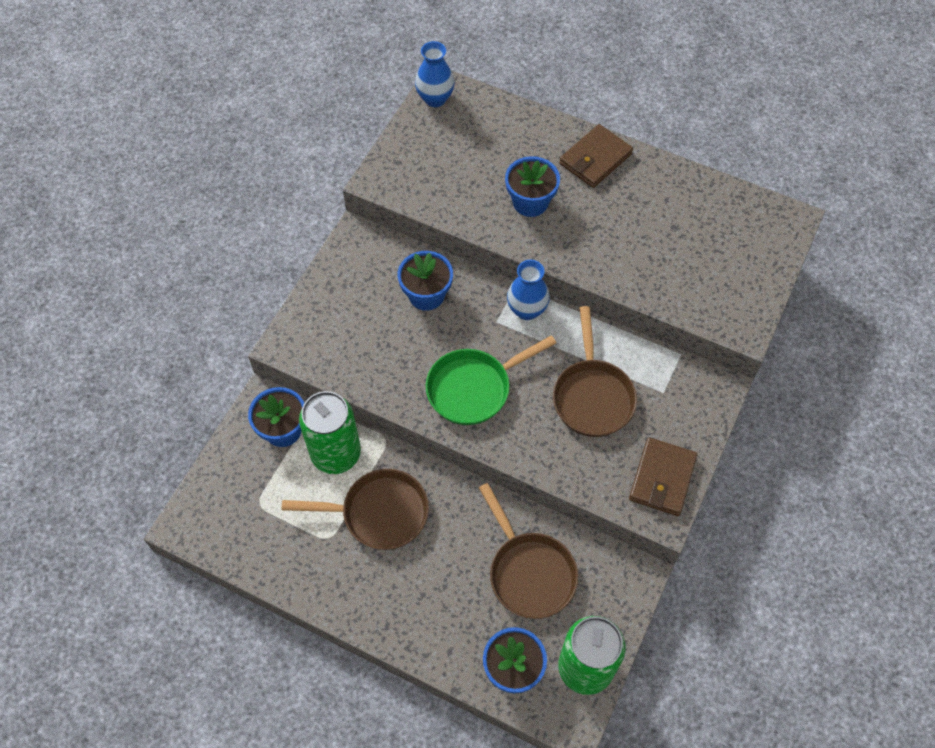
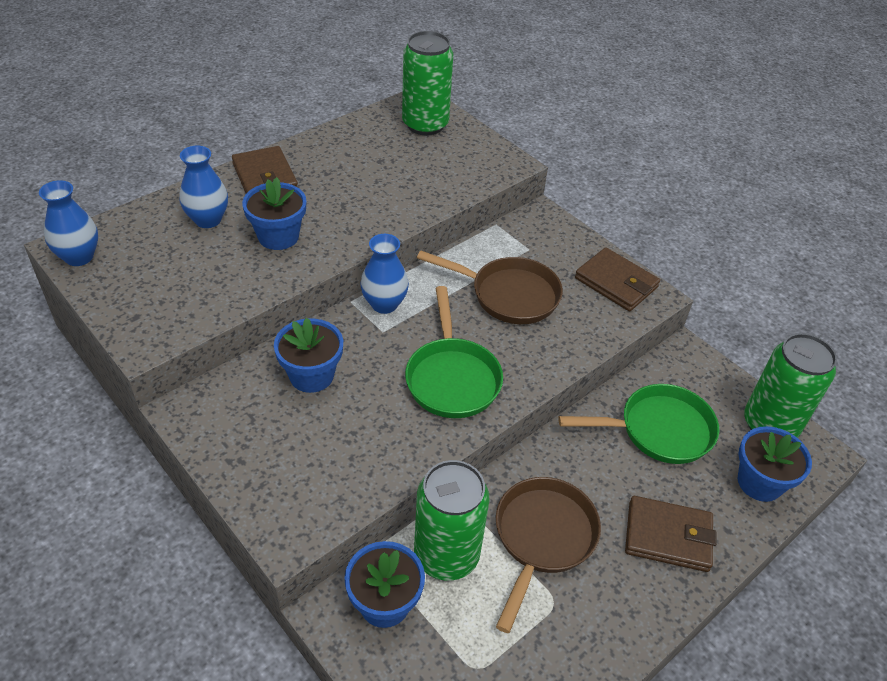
camera: 70 degrees left, 15 degrees down
brown pan [479,483,578,619] -> green pan [558,384,719,464]
none -> blue vase [179,146,228,228]
none -> green can [402,31,453,136]
none -> brown wallet [625,496,717,572]

